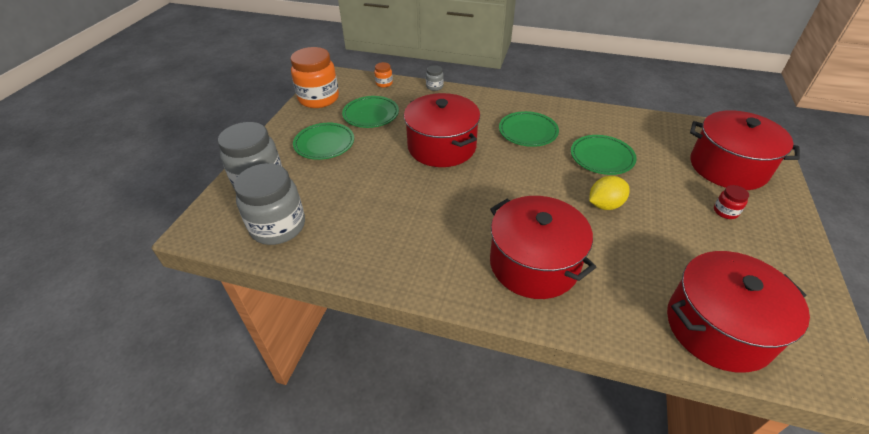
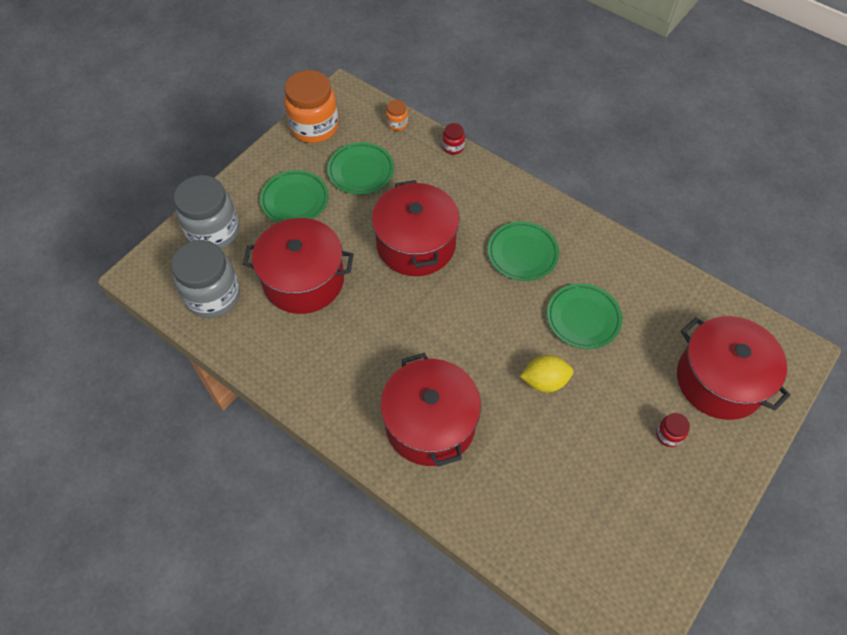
camera: 20 degrees right, 15 degrees up
grey jar [426,65,444,91] -> red jar [442,123,465,155]
red pot [667,251,810,373] -> red pot moved to [243,218,354,314]

